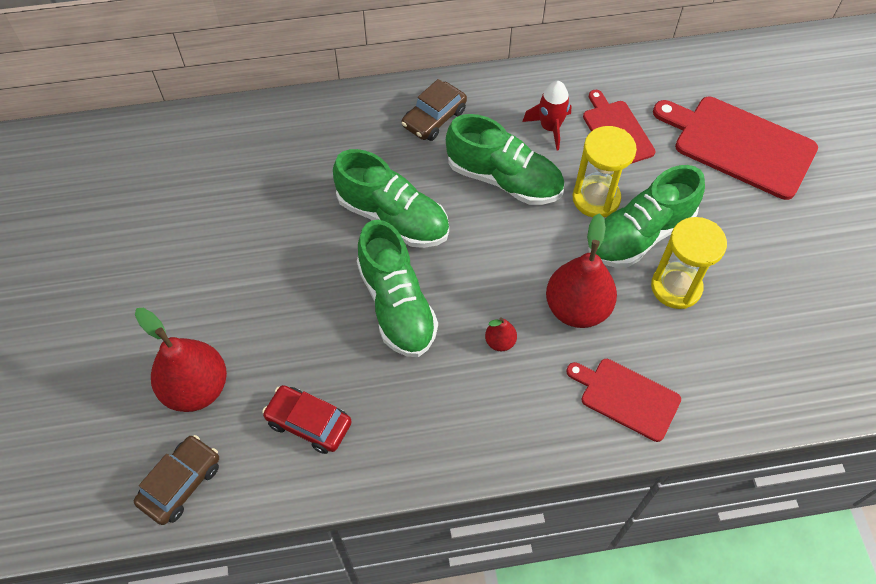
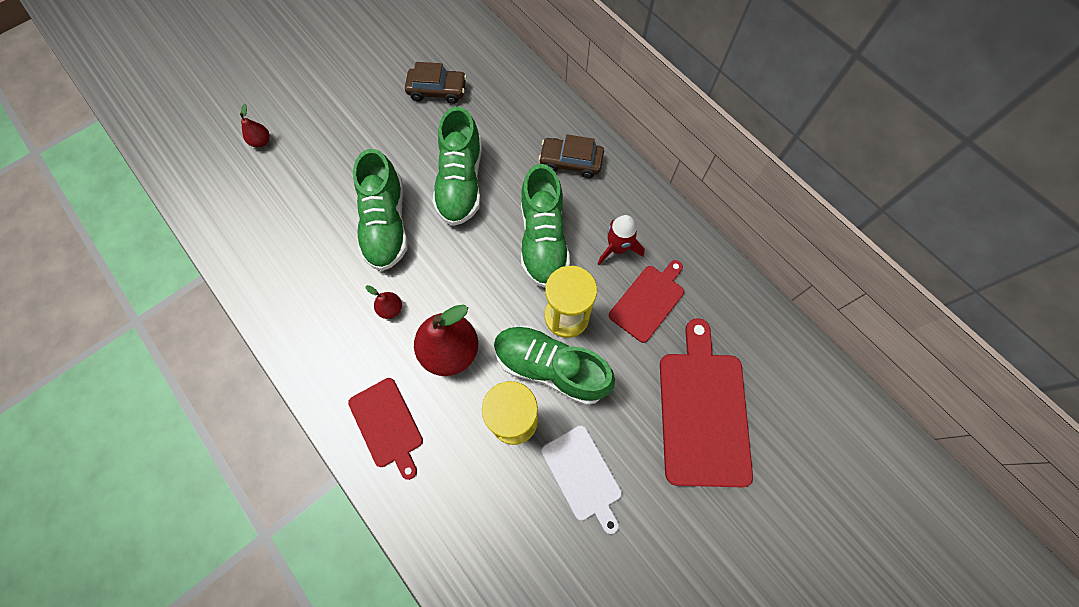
camera: 60 degrees right, 10 degrees up
brown car [134,435,219,525] -> brown car moved to [405,62,467,104]
red pear [135,308,227,412] -> red pear [240,104,270,147], size x0.45
red car [262,385,352,454] -> none
green shoe [357,220,438,357] -> green shoe turned 45 degrees counterclockwise [353,149,408,271]
red cutting board [566,359,681,442] -> red cutting board turned 150 degrees clockwise [348,378,423,480]
none -> white cutting board [542,426,622,534]

